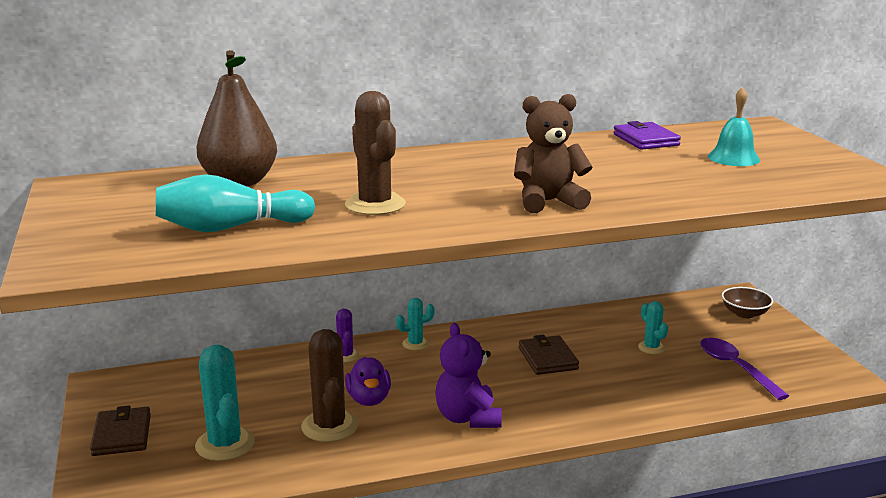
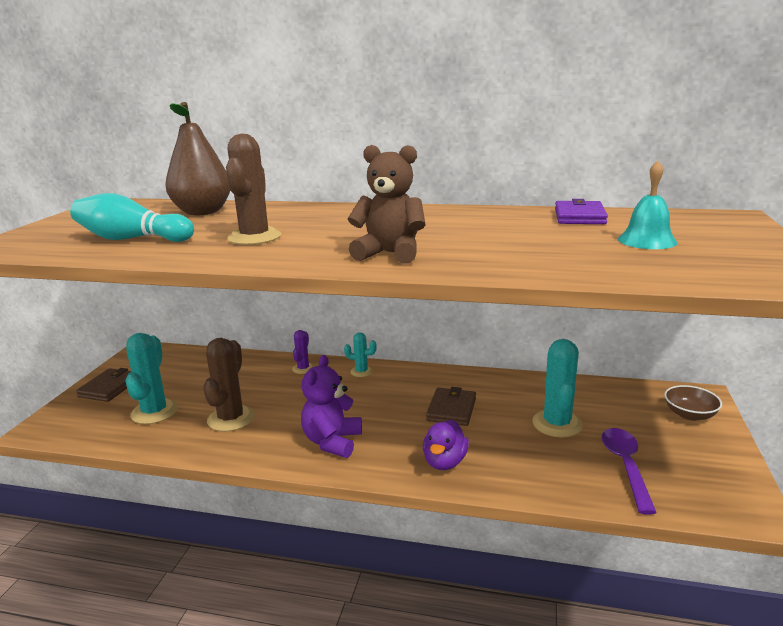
camera: 30 degrees right, 0 degrees up
purple duck [345,357,391,406] -> purple duck moved to [423,420,469,470]
turquoise cactus [638,301,668,354] -> turquoise cactus [532,339,583,438], size x1.83

